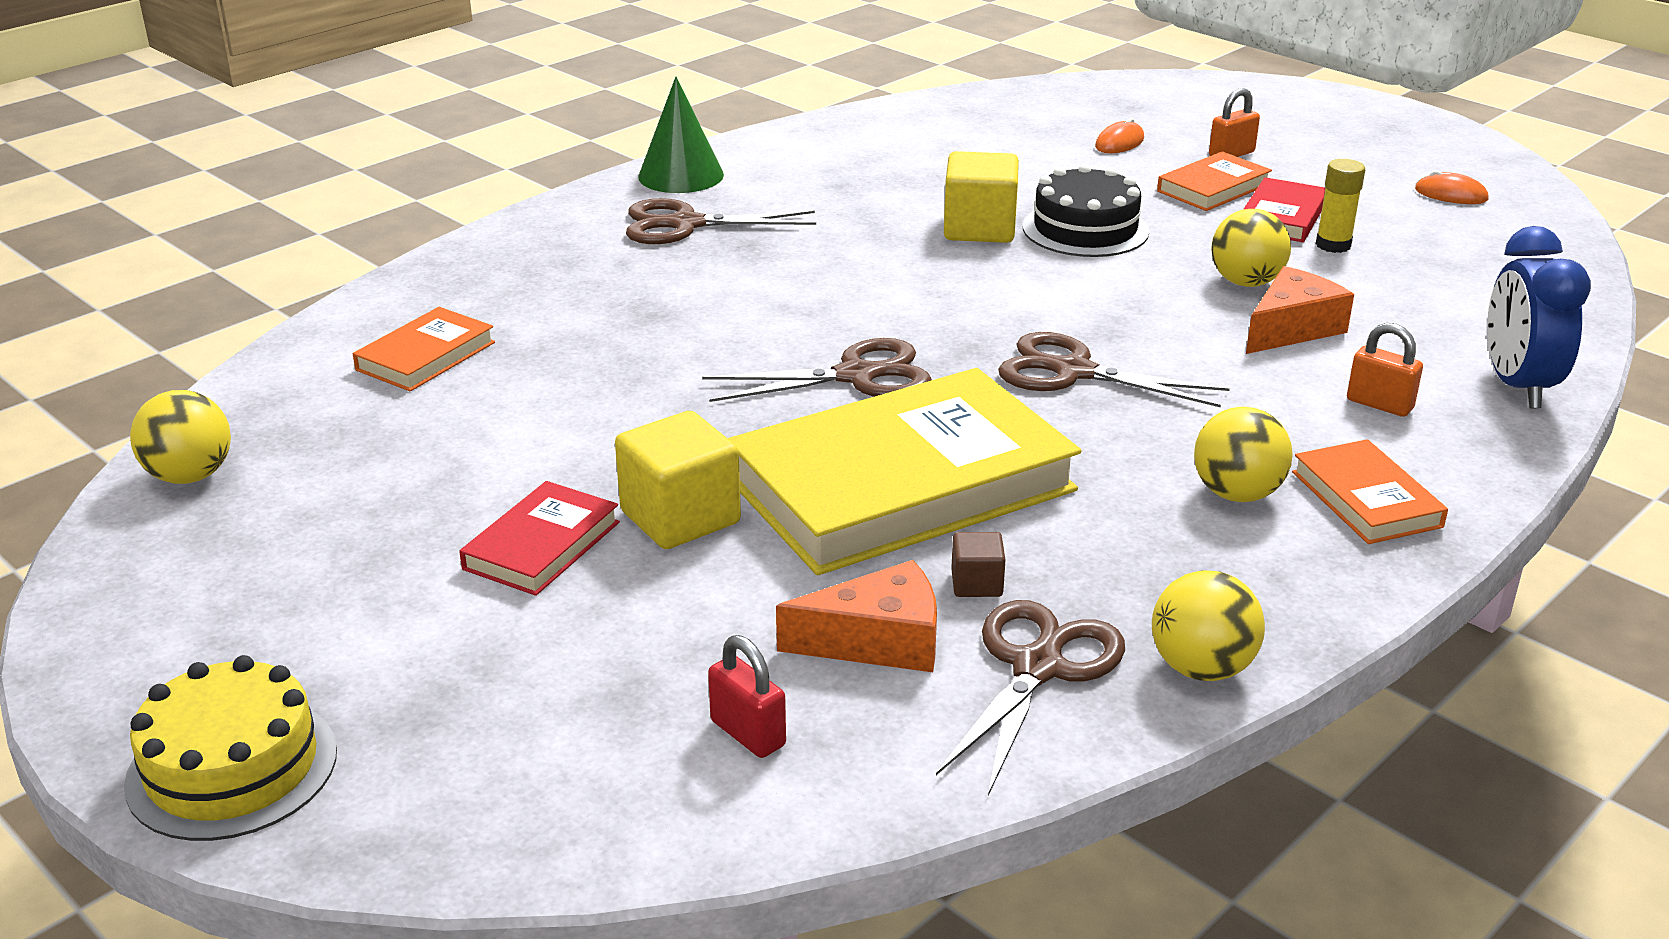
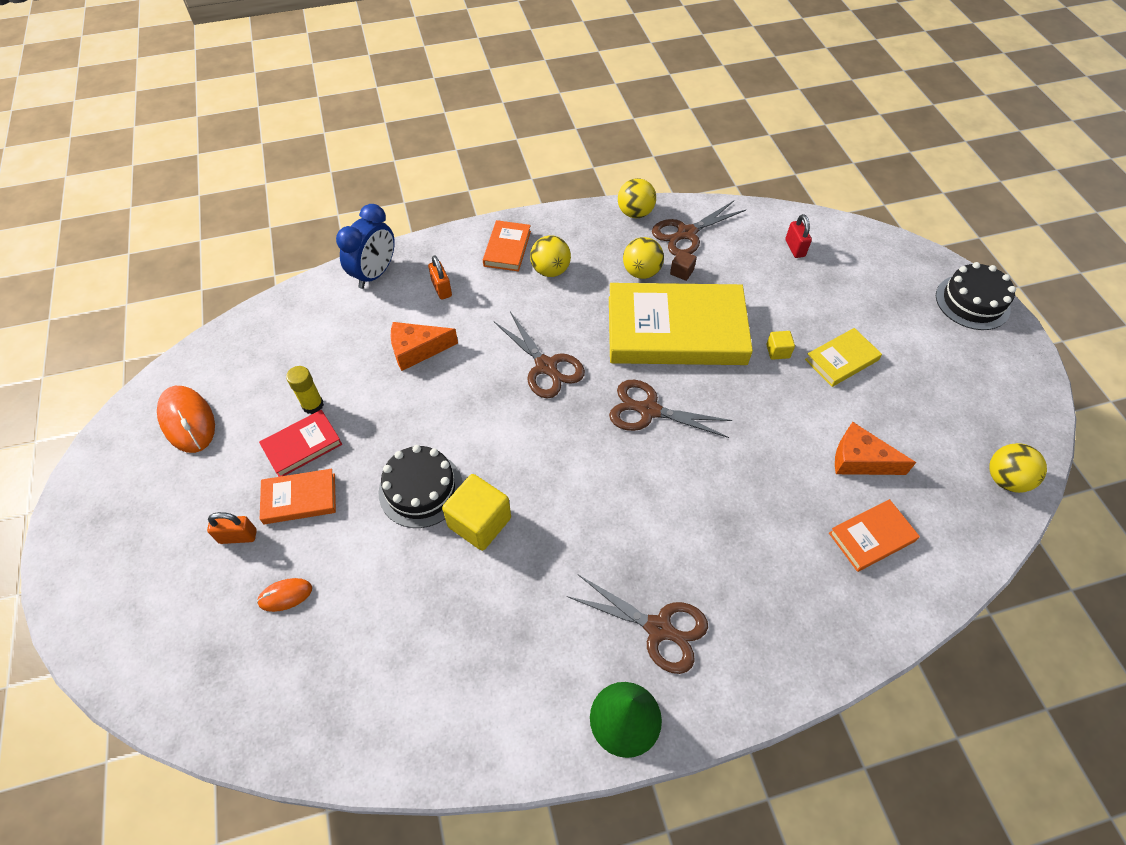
camera: 150 degrees left, 25 degrees up
yellow cake [124,655,337,841] -> black cake [936,262,1016,330]
red book [459,481,620,596] -> yellow book [805,328,882,387]
yellow cube [615,411,741,549] -> yellow cube [766,331,795,360], size x0.50
orange cheese [776,560,937,672] -> orange cheese moved to [835,422,916,475]
yellow ball [1211,209,1291,287] -> yellow ball moved to [623,237,664,279]
orange mouse [1415,170,1489,204] -> orange mouse [157,386,215,453], size x1.84

